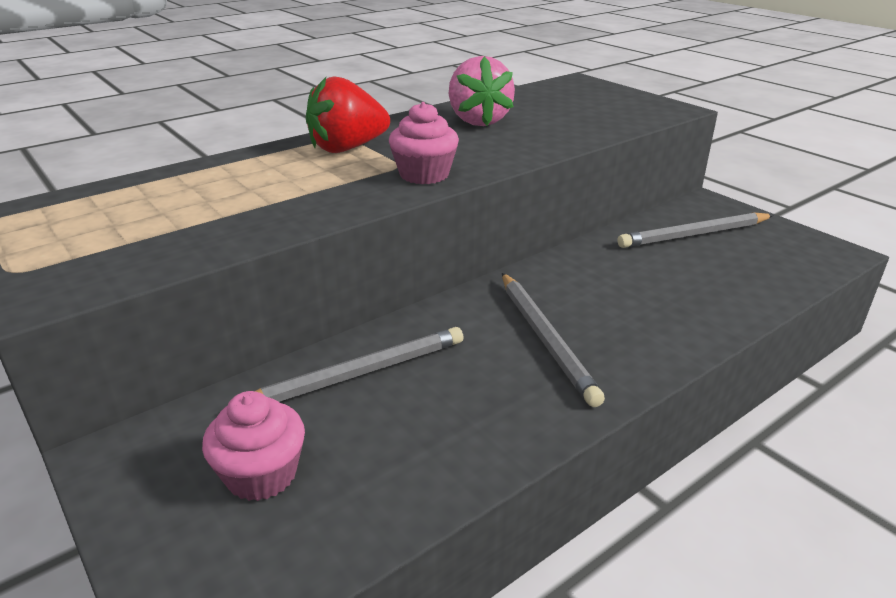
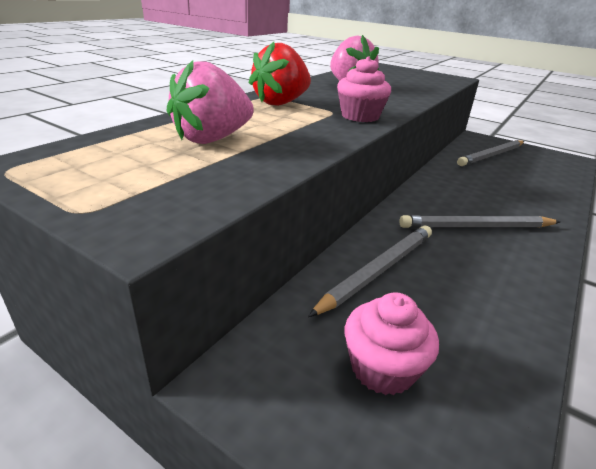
camera: 20 degrees left, 0 degrees up
grey pencil [502,273,605,407] -> grey pencil turned 120 degrees clockwise [399,215,560,228]
none -> pink strawberry [167,60,254,144]

